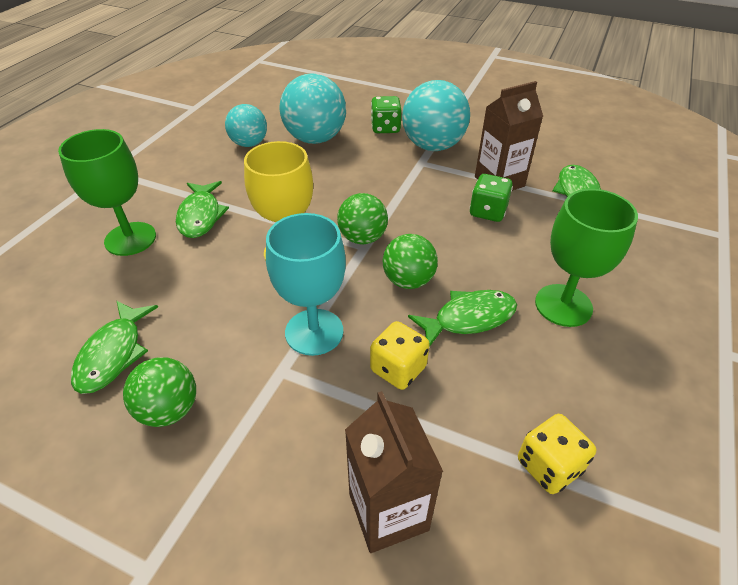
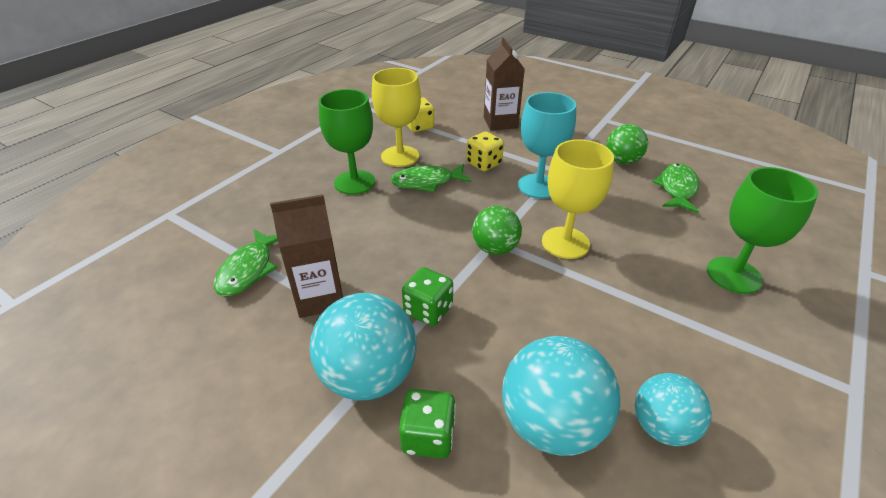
camera: 170 degrees left, 5 degrees down
green fish [176,181,229,238] -> none
green ball [383,234,438,289] -> none
green dice [470,174,513,222] -> green dice moved to [402,267,453,326]
none -> yellow goblet [372,68,421,167]

